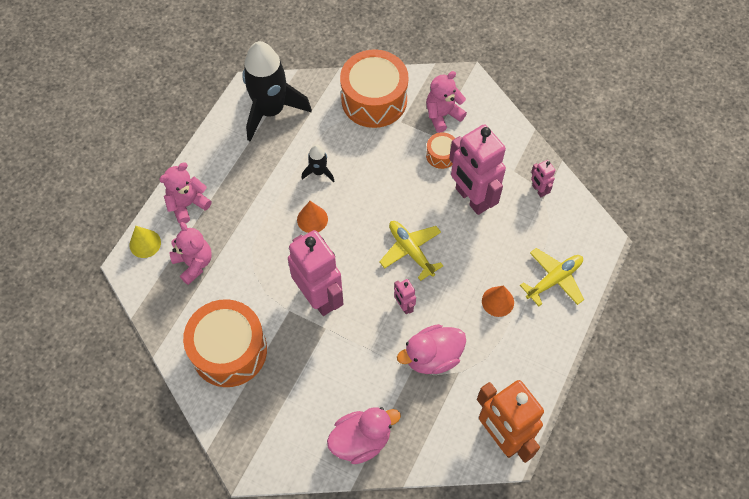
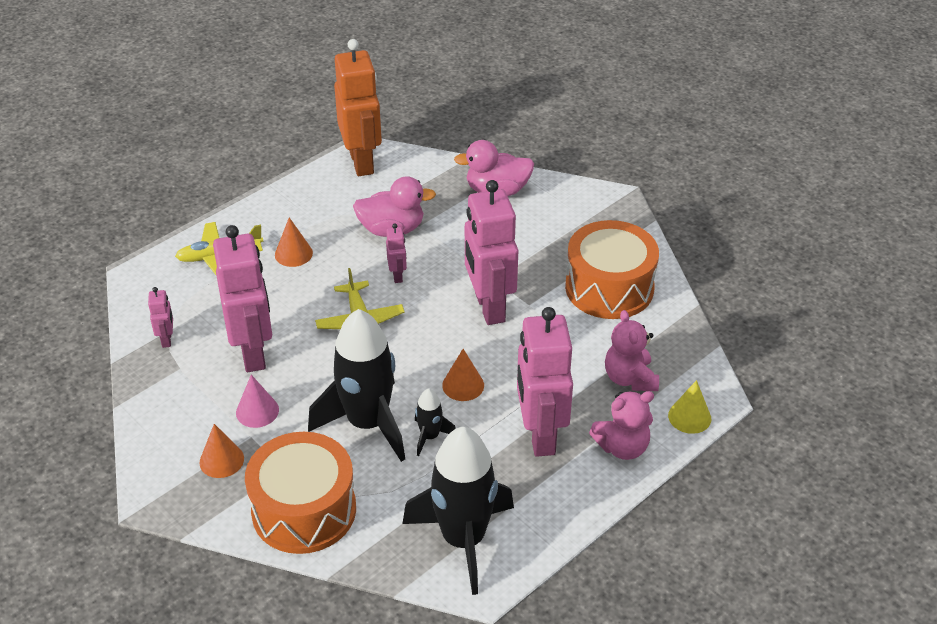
camera: 160 degrees left, 20 degrees down
pink teddy bear [426,71,467,133] -> orange cone [200,424,244,478]
orange drum [426,132,455,169] -> pink cone [236,375,279,428]
none -> black rocket [308,309,405,462]
none -> pink robot [517,307,573,457]

